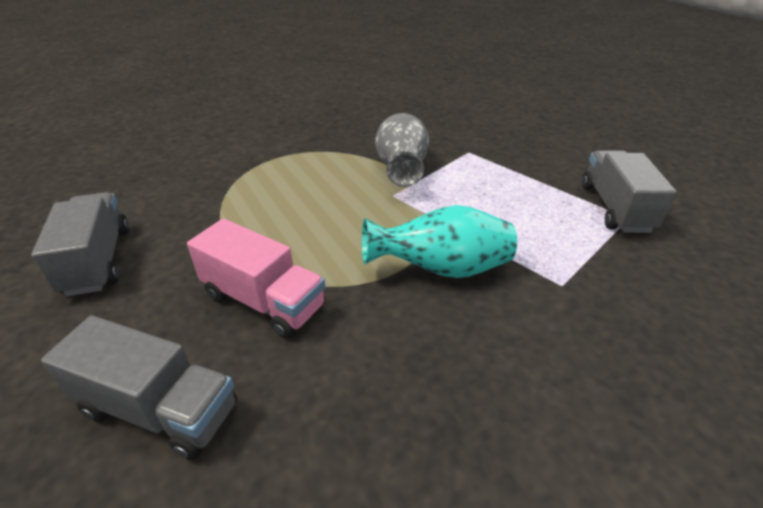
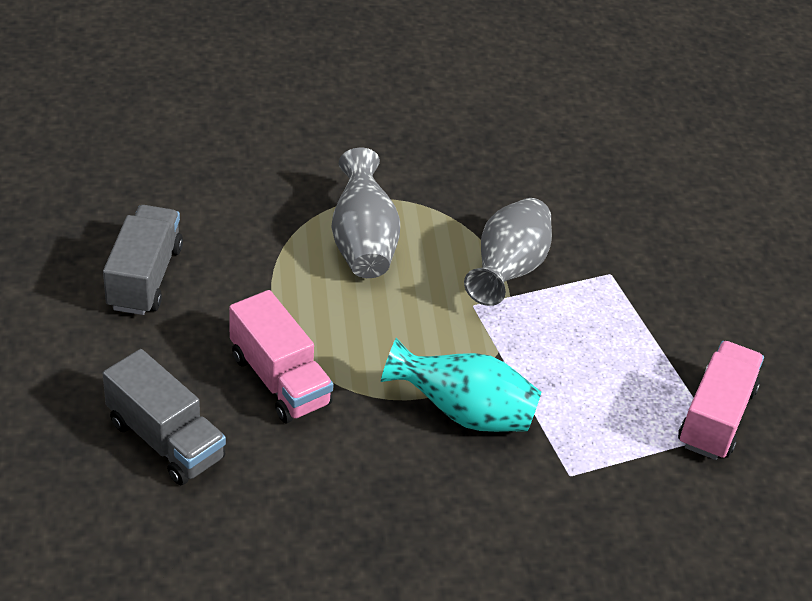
camera: 20 degrees right, 5 degrees up
grey truck [582,150,677,233] -> pink truck [678,341,764,460]
none -> grey vase [332,148,400,278]

